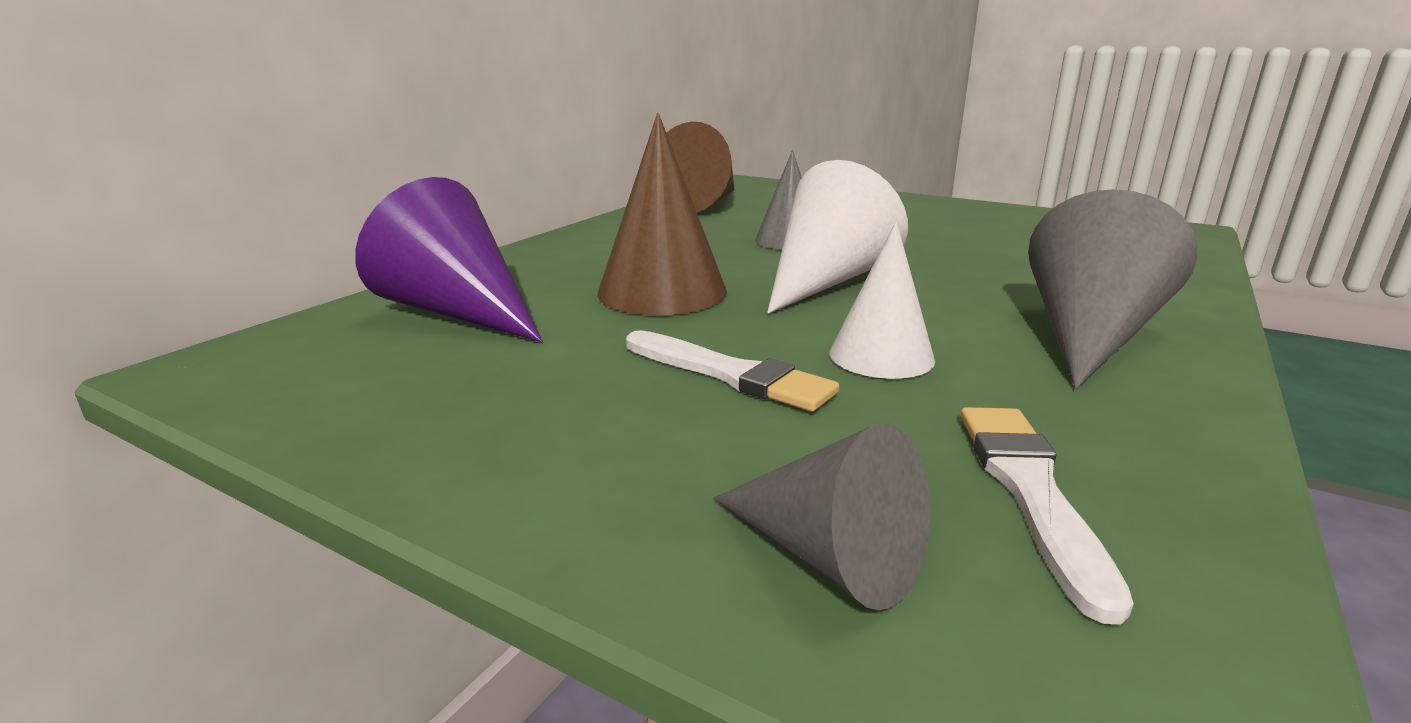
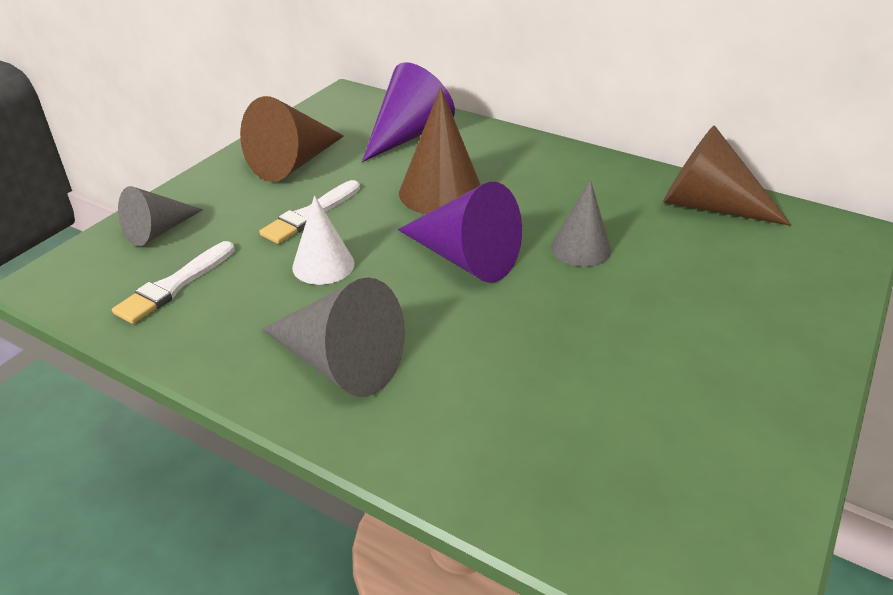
camera: 90 degrees right, 15 degrees up
white cone [767,160,908,314] -> purple cone [398,182,522,283]
white brush [960,407,1134,624] -> white brush turned 120 degrees clockwise [112,241,235,324]
none -> brown cone [240,96,344,182]

